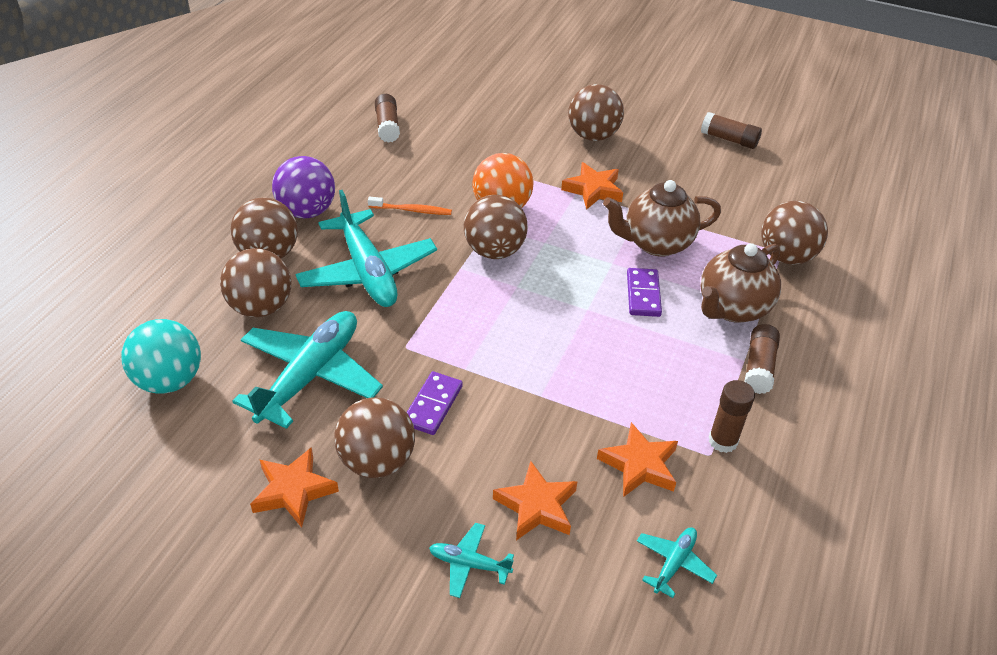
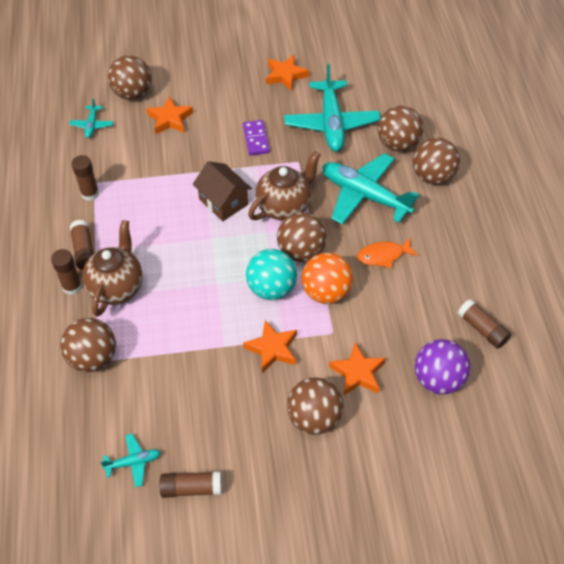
camera: 150 degrees right, 10 degrees up
turquoise ball [121,319,201,394] -> turquoise ball moved to [246,249,297,300]
purple ball [272,156,335,218] -> purple ball moved to [414,339,471,395]
brown ball [334,397,415,478] -> brown ball moved to [108,55,152,100]
orange toothbrush [368,197,452,215] -> orange fish [357,238,418,268]
turquoise plane [429,523,514,598] -> turquoise plane moved to [100,434,161,487]
orange star [597,422,678,497] -> orange star moved to [329,343,386,396]
brown teapot [603,180,721,257] -> brown teapot moved to [248,151,321,220]
purple domino [627,268,662,317] -> none
none -> brown glue stick [51,249,82,295]
none -> brown house [193,161,252,221]

